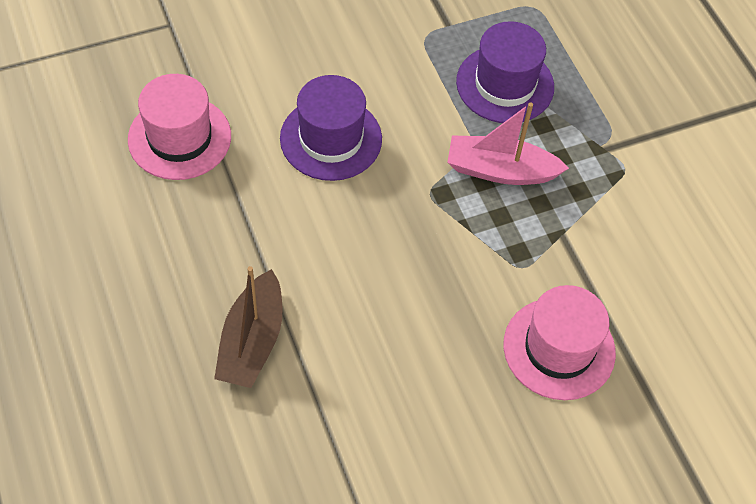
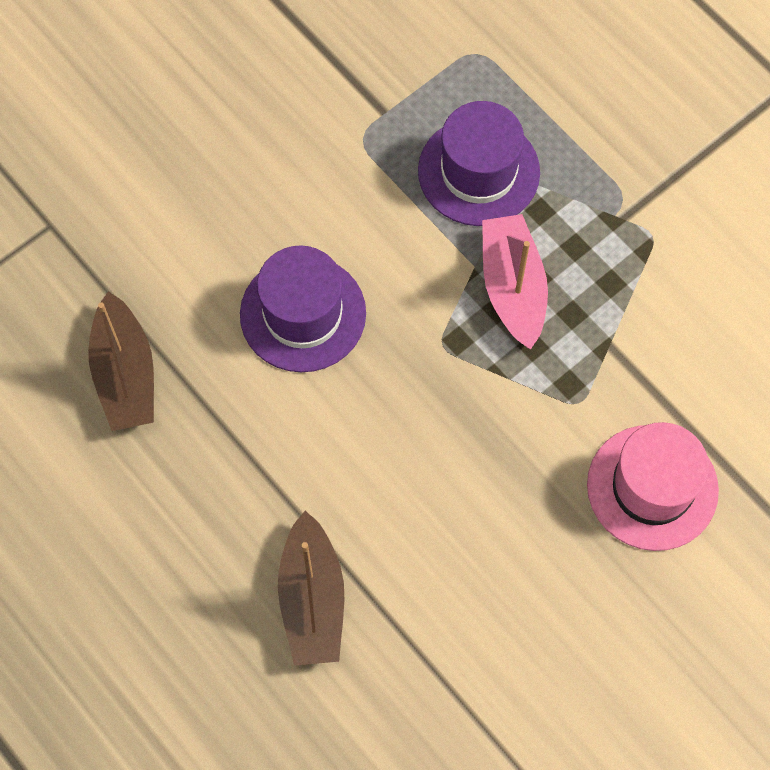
camera: 15 degrees left, 10 degrees up
pink hat [128,74,231,180] -> brown boat [88,291,154,431]
pink boat [447,102,569,185] -> pink boat turned 90 degrees clockwise [482,214,548,350]

